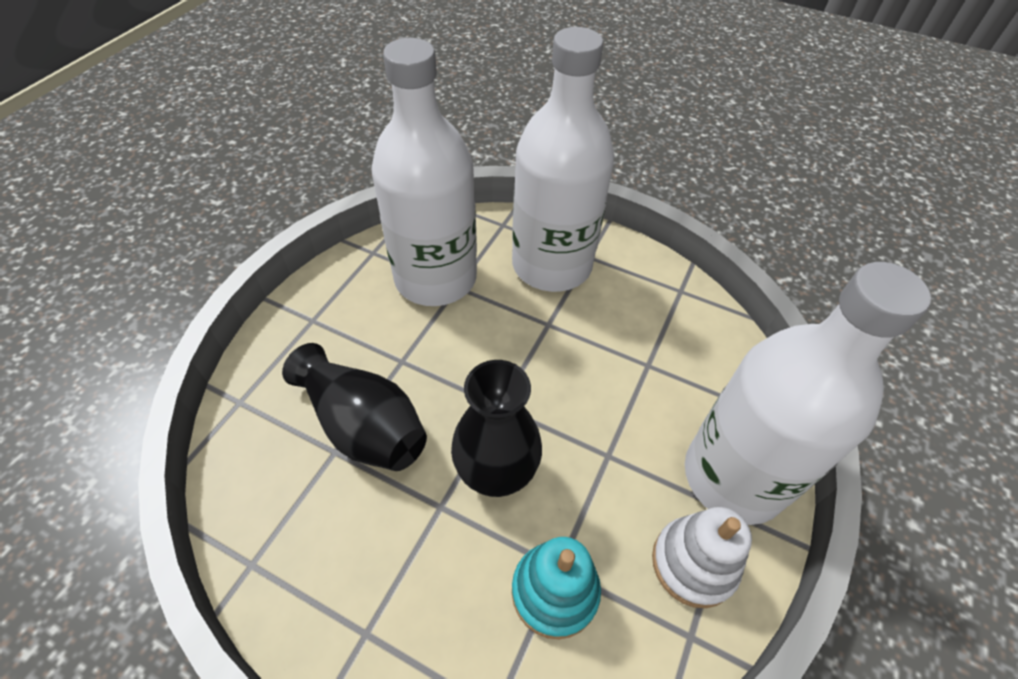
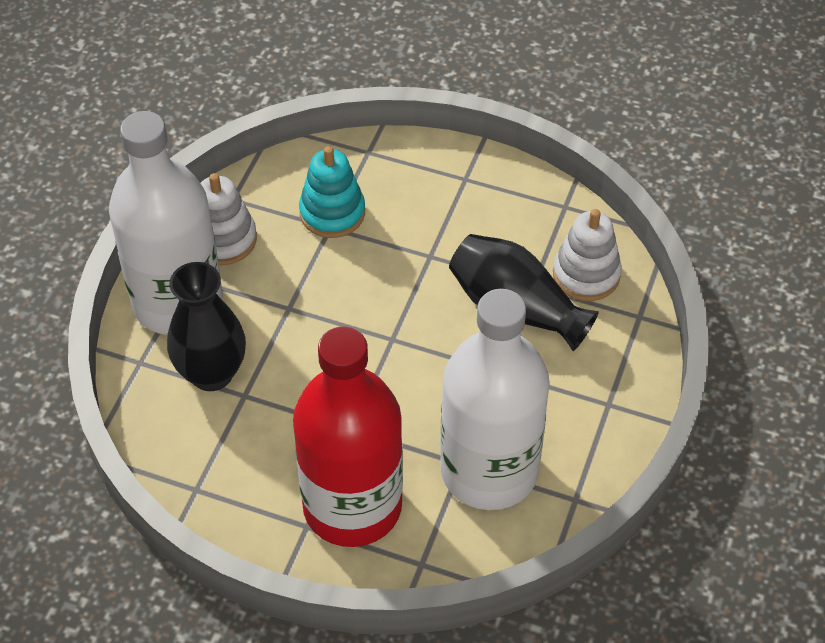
camera: 175 degrees right, 0 degrees up
black vase [451,360,542,497] -> black vase moved to [167,262,246,391]
white bottle [512,27,614,292] -> red bottle [293,327,403,547]
none -> white stacking toy [553,209,622,301]

